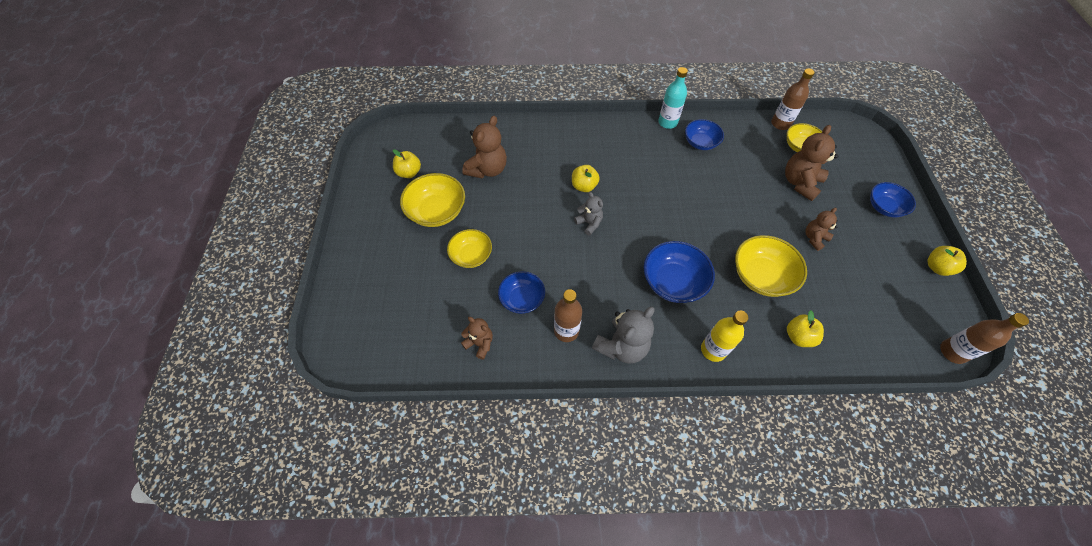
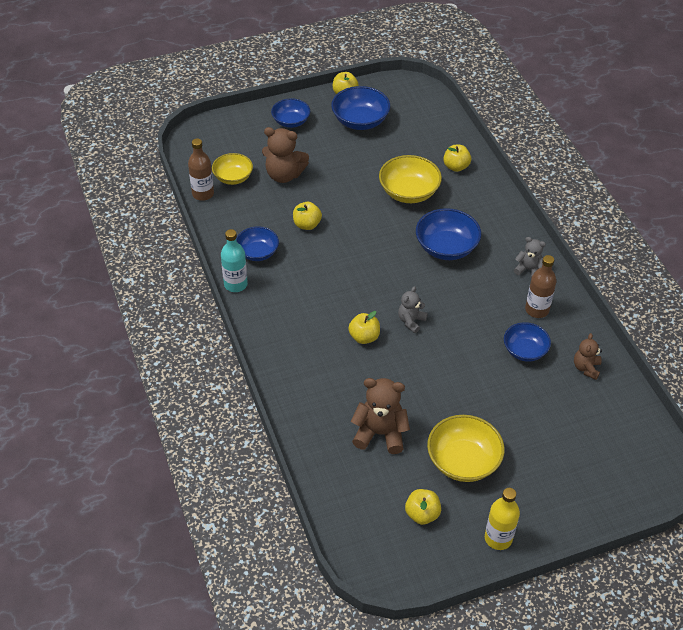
camera: 110 degrees left, 10 degrees down
yellow bowl [447,229,492,268] -> none
grey teddy bear [592,307,655,364] -> grey teddy bear [514,237,546,278], size x0.59
yellow bottle [701,311,748,362] -> yellow bottle moved to [485,488,520,550]
brown teddy bear [805,208,838,251] -> none
brown bottle [940,313,1029,364] -> none
none -> yellow apple [293,202,322,230]
none -> blue bowl [331,86,390,130]

